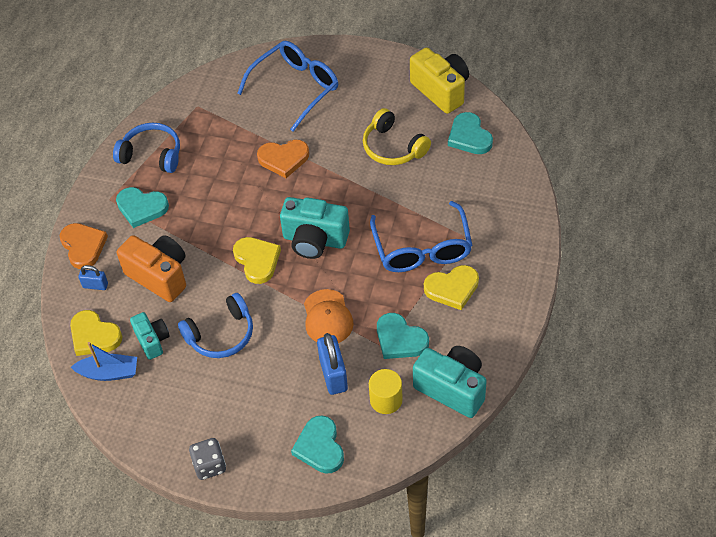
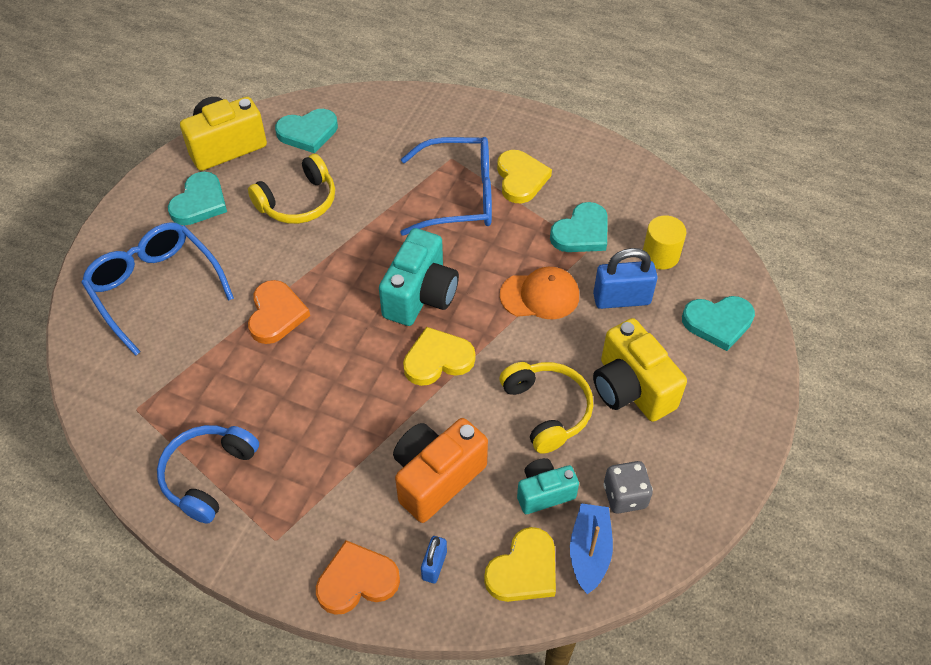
camera: 85 degrees left, 0 degrees up
turquoise heart [116,187,169,228] -> turquoise heart moved to [168,172,227,225]
blue headphones [178,293,253,358] -> yellow headphones [500,362,593,454]
grey dice [189,438,226,480] -> grey dice moved to [603,461,653,513]
turquoise camera [413,346,487,418] -> none
none -> yellow camera [593,318,687,422]

